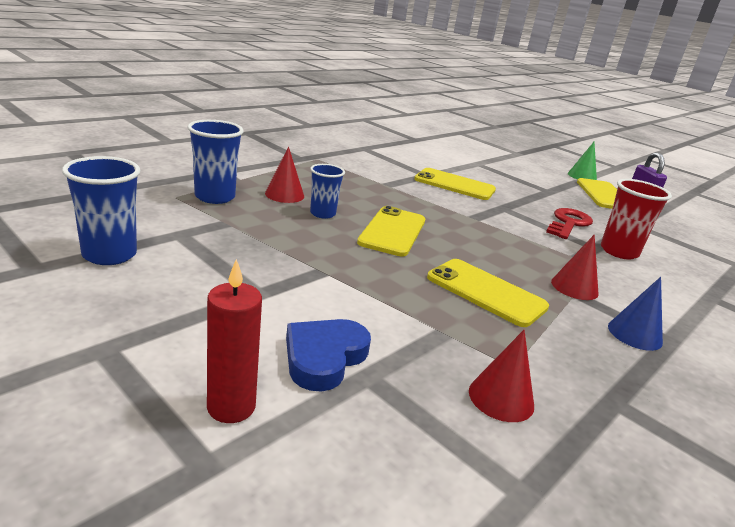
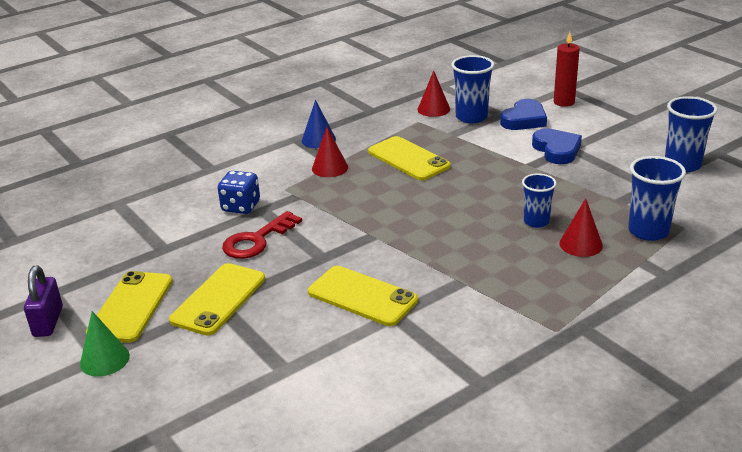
camera: 165 degrees left, 5 degrees up
yellow phone [357,206,425,257] -> yellow phone moved to [169,263,265,336]
red cup [601,179,672,260] -> blue dice [218,171,260,214]
none -> blue cup [451,55,494,123]
none -> blue heart [532,128,582,164]

